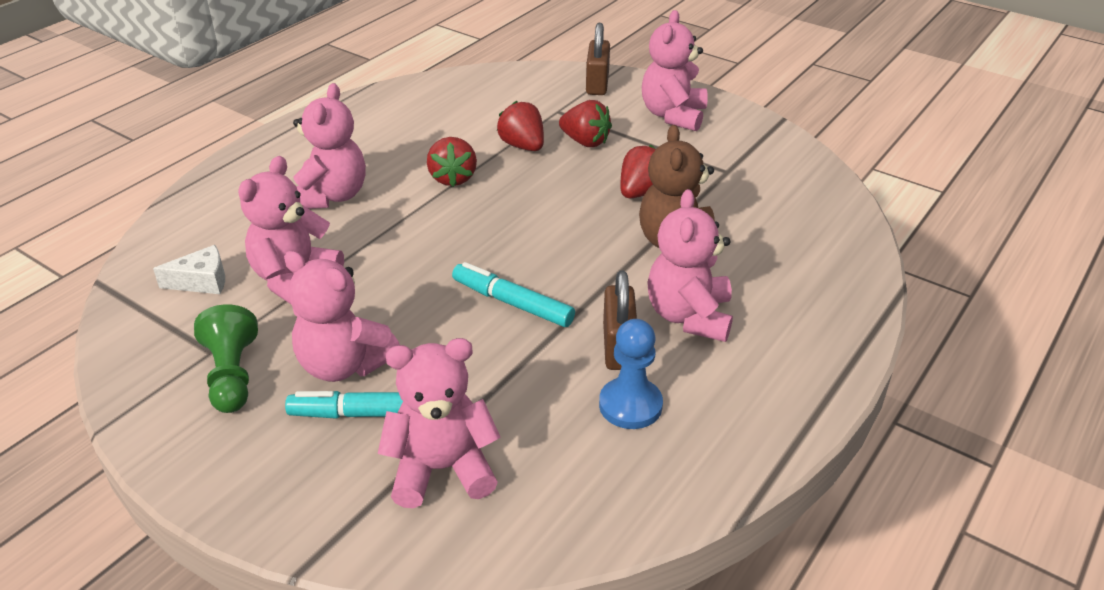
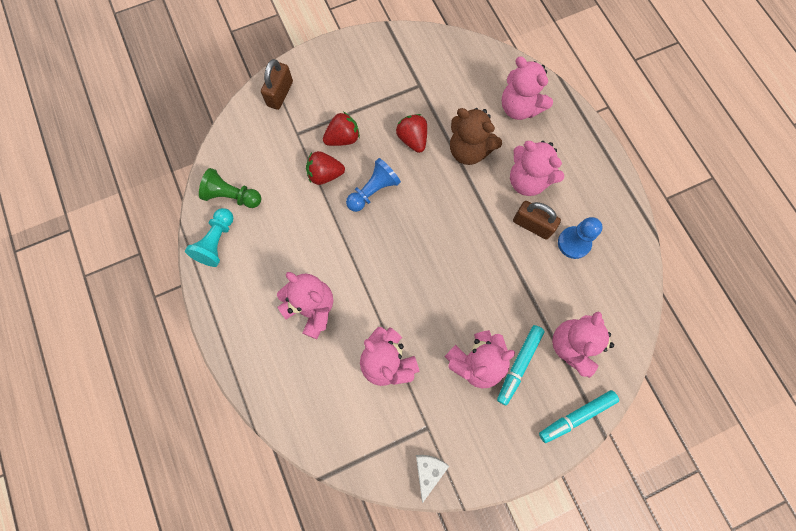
camera: 60 degrees left, 35 degrees up
white cheese [153,245,225,294] -> white cheese moved to [416,455,449,503]
green pawn [194,304,258,413] -> green pawn moved to [199,168,261,208]
red strawberry [427,137,477,187] -> none
turquoise marker [452,262,575,327] -> turquoise marker moved to [539,390,619,443]
brown padlock [586,23,610,95] -> brown padlock turned 75 degrees clockwise [261,59,293,110]
pink teddy bear [642,10,708,131] -> pink teddy bear moved to [502,56,553,120]
none -> turquoise pawn [185,208,233,267]
none -> blue pawn [346,158,401,212]

